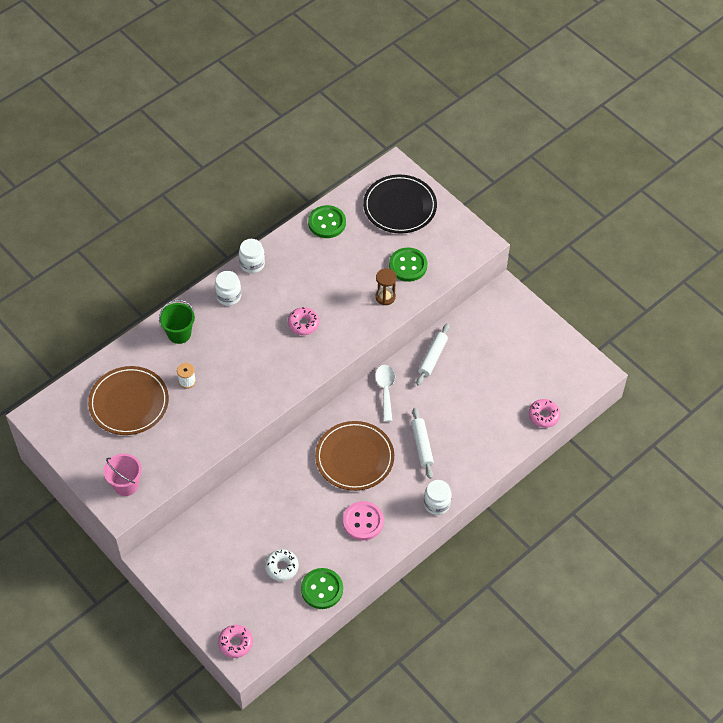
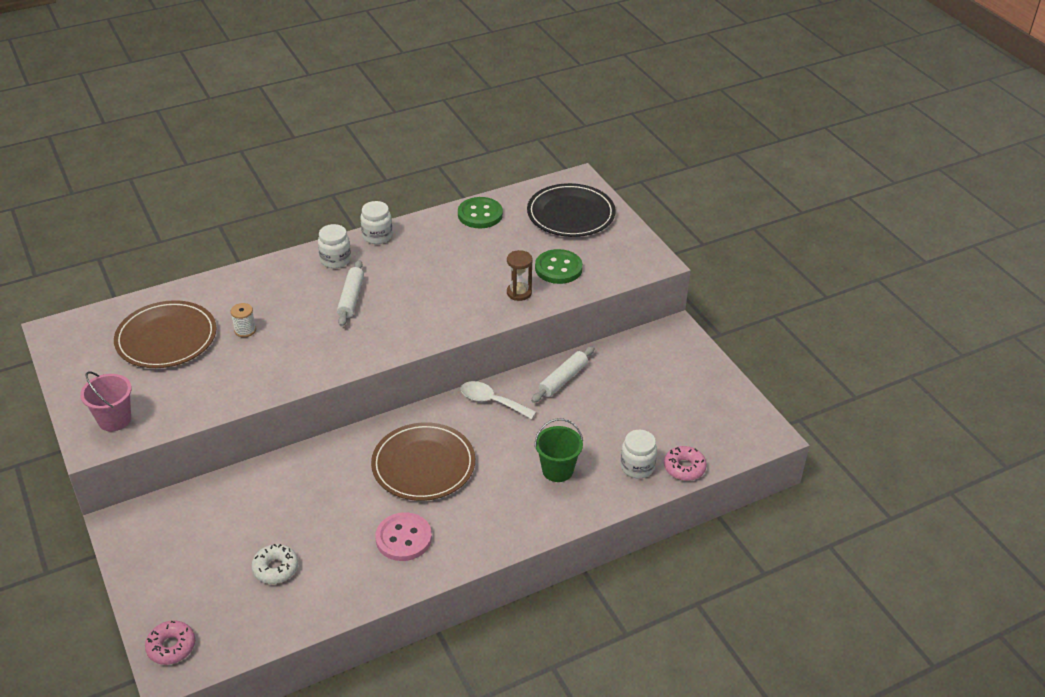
camera: 15 degrees right, 15 degrees down
green bucket [159,300,195,344] -> green bucket moved to [535,419,583,482]
pink donut [288,307,319,335] -> none
green button [301,568,343,609] -> none
white spoon [375,365,395,422] -> white spoon turned 75 degrees counterclockwise [461,381,536,419]
white rolling pin [411,408,434,479] -> white rolling pin moved to [337,260,364,327]
white jar [424,480,452,515] -> white jar moved to [621,430,657,478]

